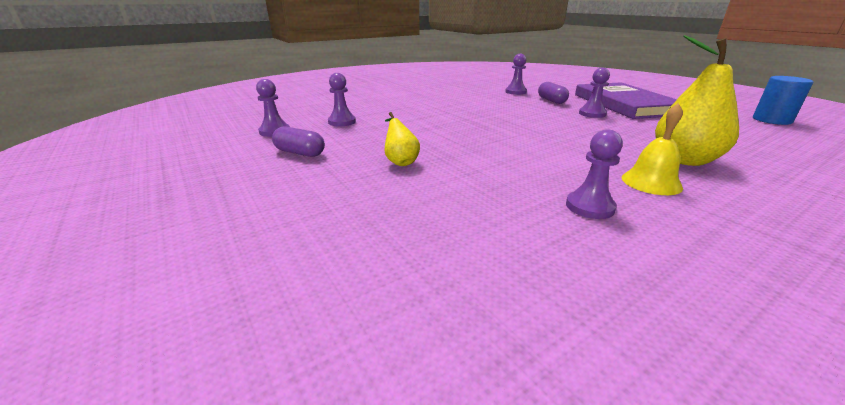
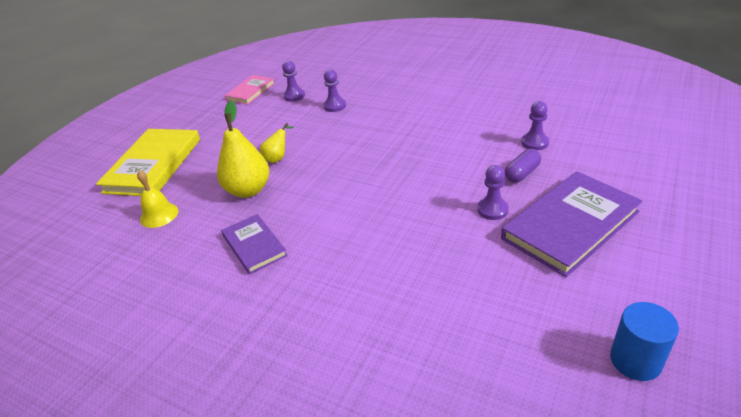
camera: 65 degrees right, 10 degrees up
purple capsule [272,126,325,157] -> none
purple pawn [566,129,623,219] -> purple book [221,214,287,274]
yellow bell [622,103,683,195] -> yellow bell moved to [137,170,178,228]
yellow pear [655,35,739,166] -> yellow pear moved to [217,101,270,198]
none -> yellow book [96,129,200,196]
none -> pink book [225,75,275,105]

